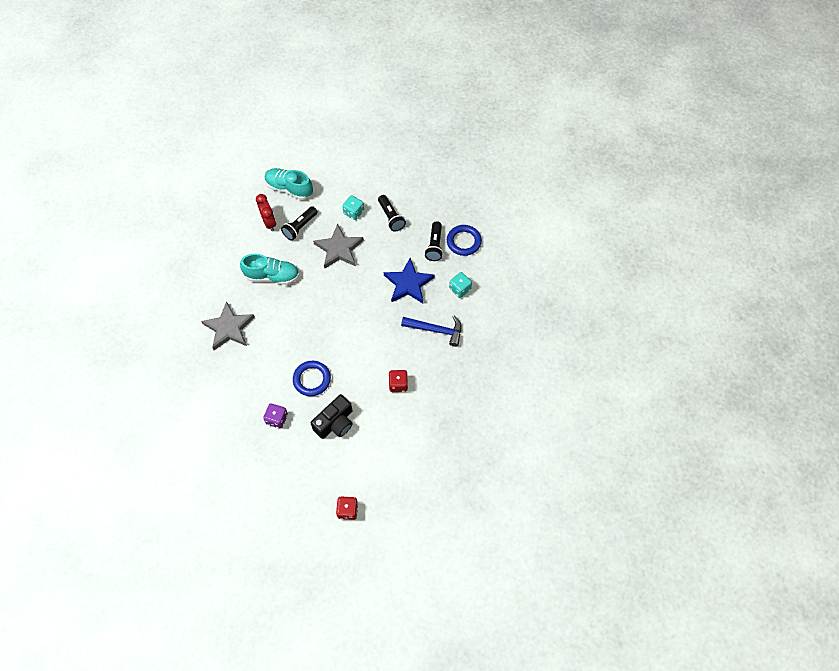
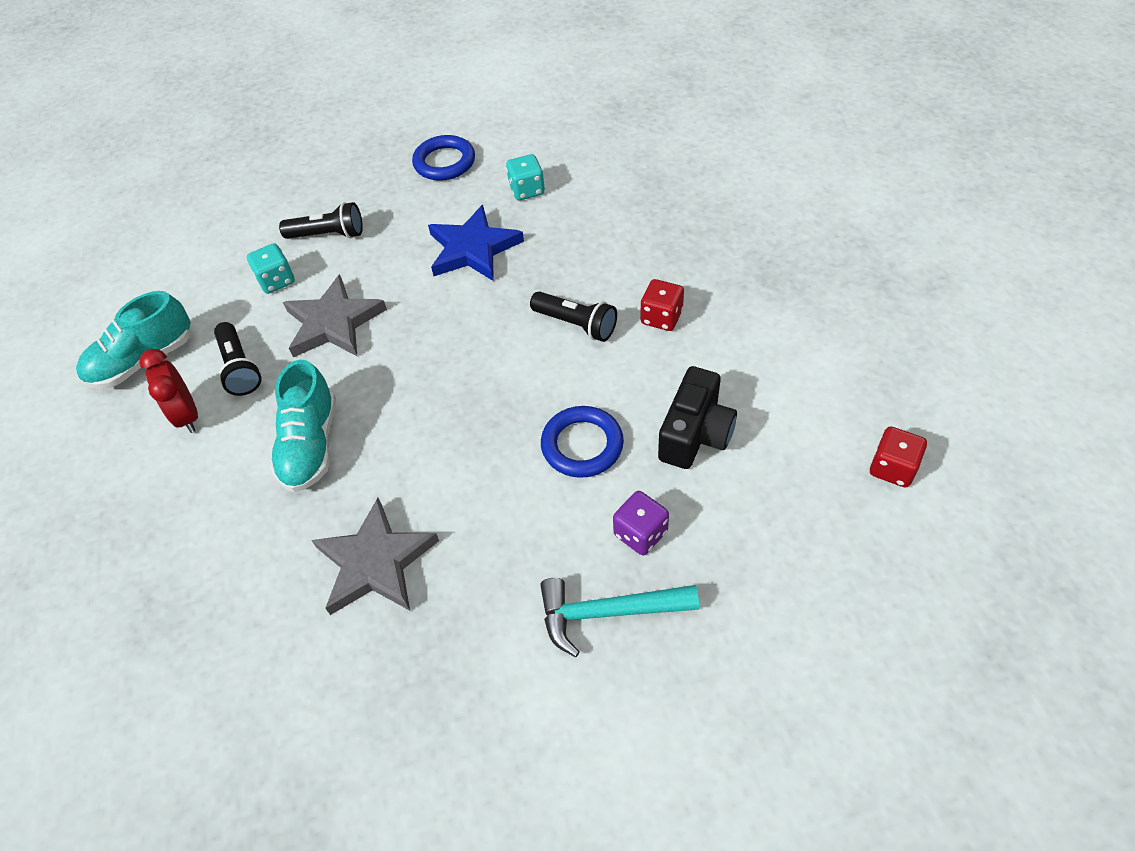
camera: 60 degrees left, 10 degrees down
turquoise shoe [240,254,299,285] -> turquoise shoe turned 150 degrees clockwise [270,359,336,492]
red clock [256,194,276,231] -> red clock turned 120 degrees counterclockwise [139,349,198,433]
black camera [311,394,353,439] -> black camera turned 45 degrees clockwise [658,366,737,469]
blue hammer [401,316,462,347] -> none
black flashlight [425,221,443,261] -> black flashlight moved to [530,292,617,342]
none -> turquoise hammer [540,578,699,657]

